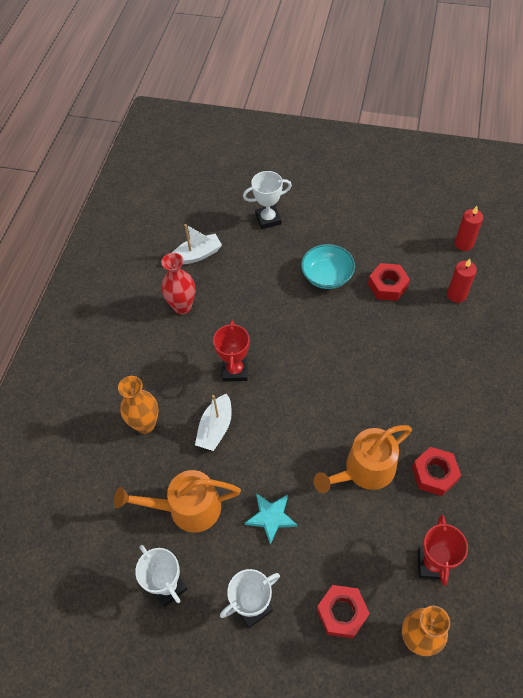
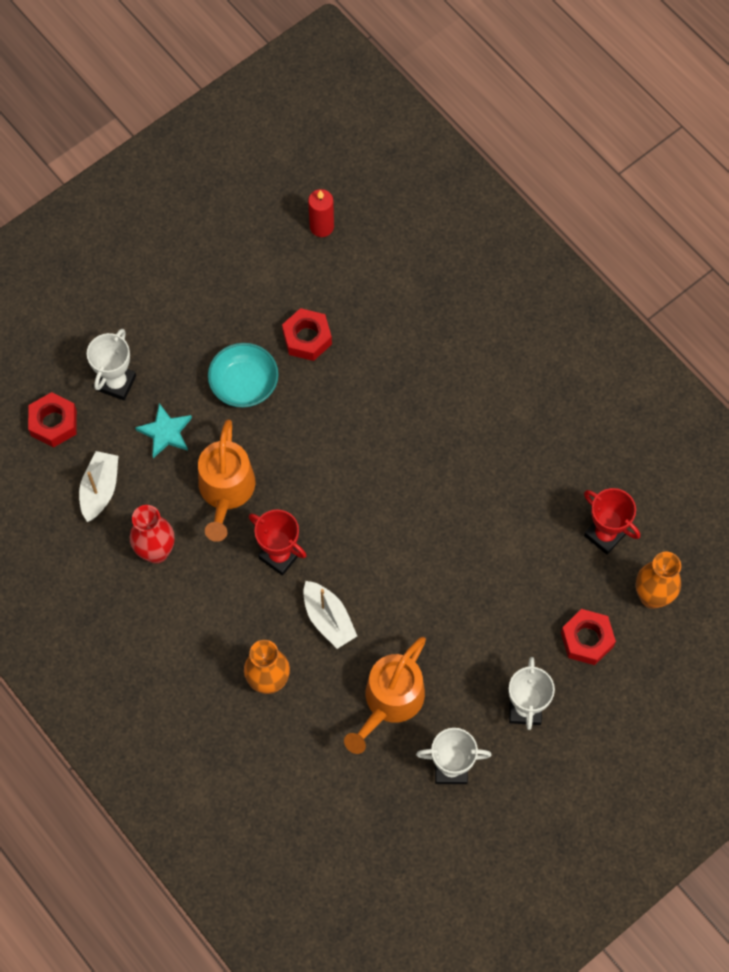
camera: 55 degrees left, 10 degrees up
turquoise star [245,494,297,545] -> turquoise star moved to [135,403,192,458]
orange watering can [313,425,412,493] -> orange watering can moved to [198,419,255,542]
red nut [412,447,461,496] -> red nut moved to [28,392,77,447]
red candle [447,259,477,303] -> none

